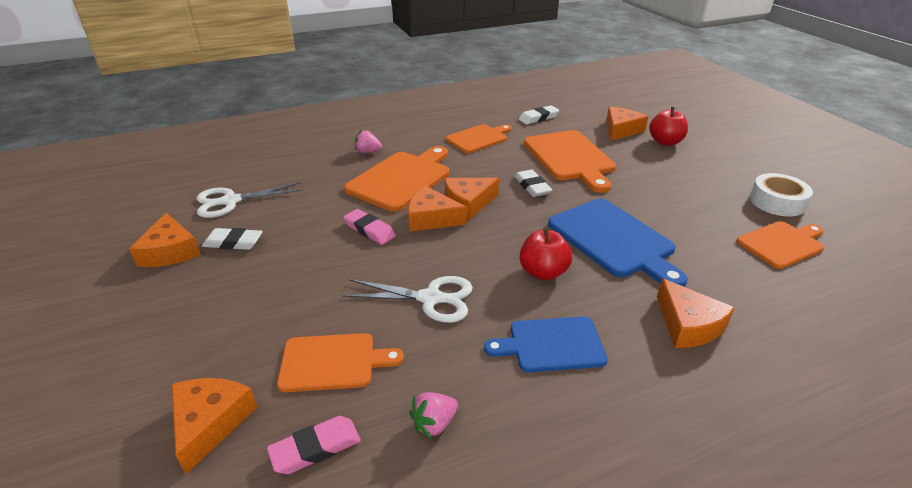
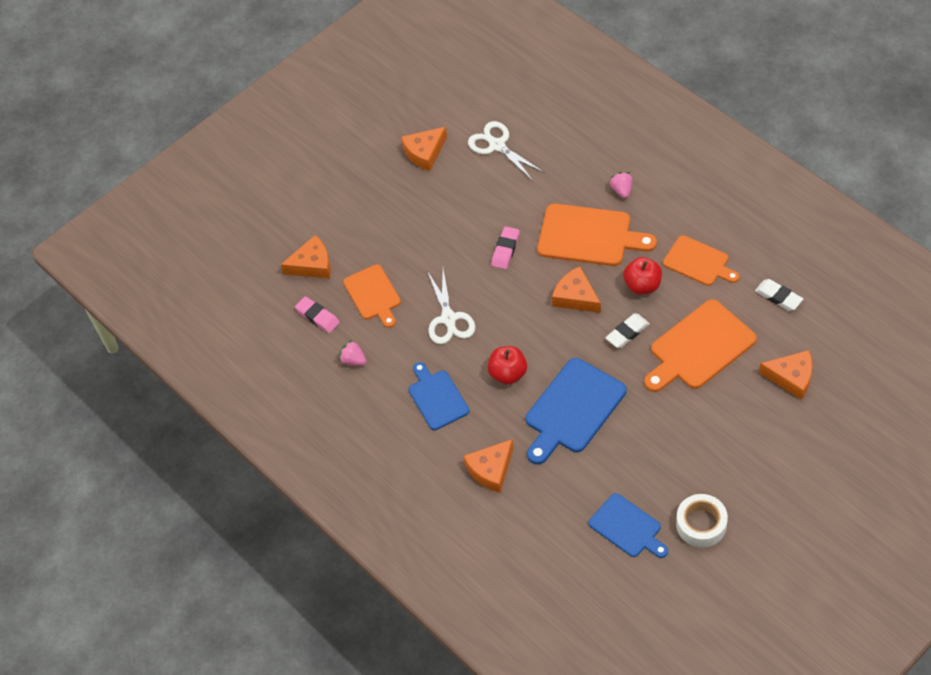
camera: 75 degrees right, 20 degrees up
white eraser [202,228,263,250] -> none
orange cheese [408,186,467,231] -> none
red apple [649,107,688,146] -> red apple moved to [623,257,662,294]
orange cutting board [737,221,825,269] -> blue cutting board [589,493,668,558]

